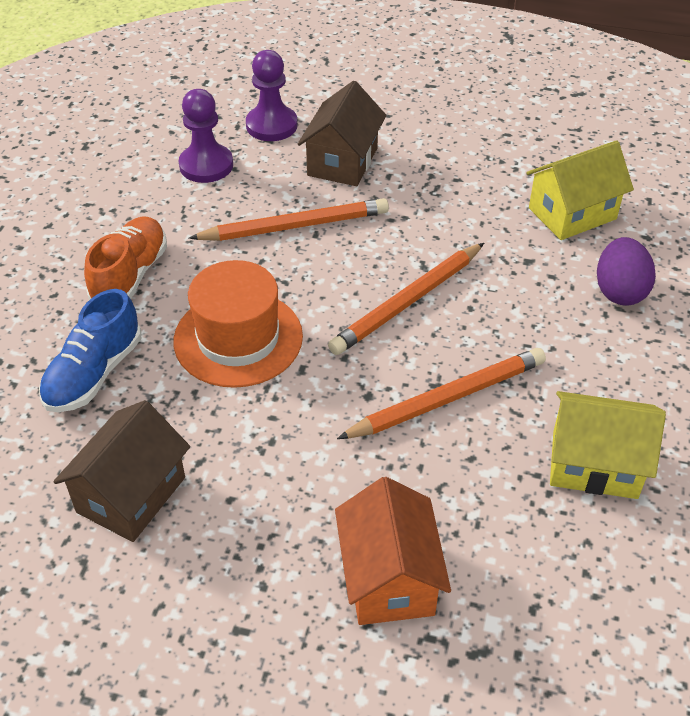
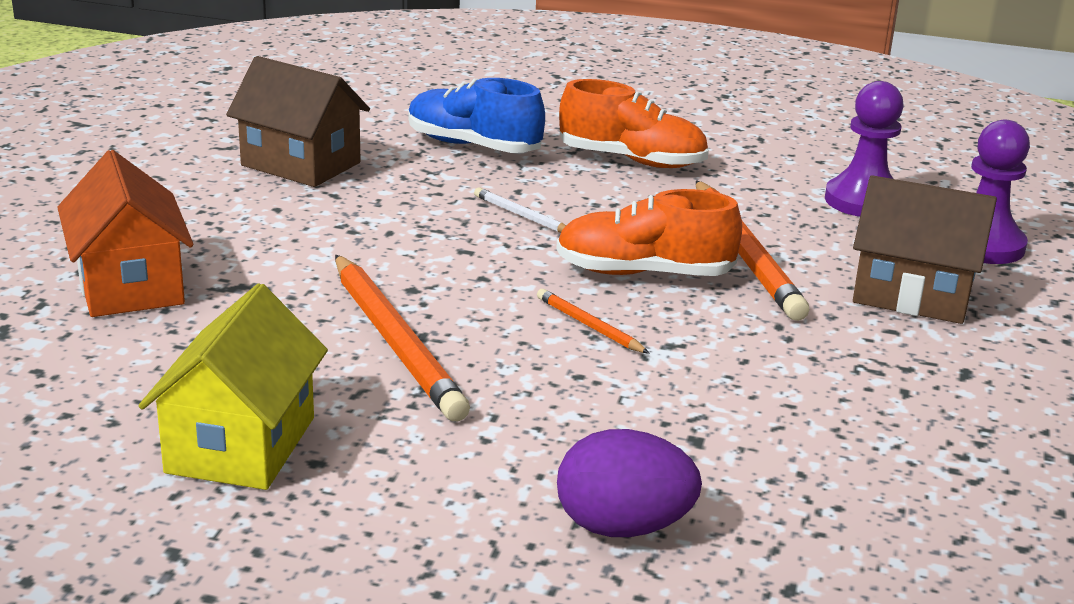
camera: 90 degrees right, 20 degrees down
orange hat [173,260,303,388] -> white pencil [474,187,566,233]
orange pencil [328,243,484,355] -> orange pencil [537,289,650,354], size x0.47
orange house [335,477,451,625] -> orange house turned 75 degrees clockwise [57,150,194,317]
yellow house [526,140,634,240] -> none
none -> orange shoe [556,189,742,276]

